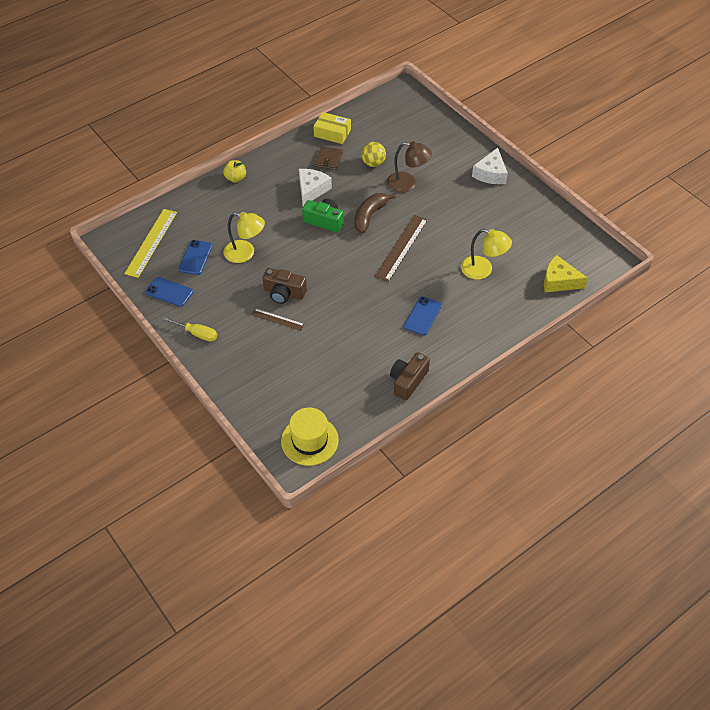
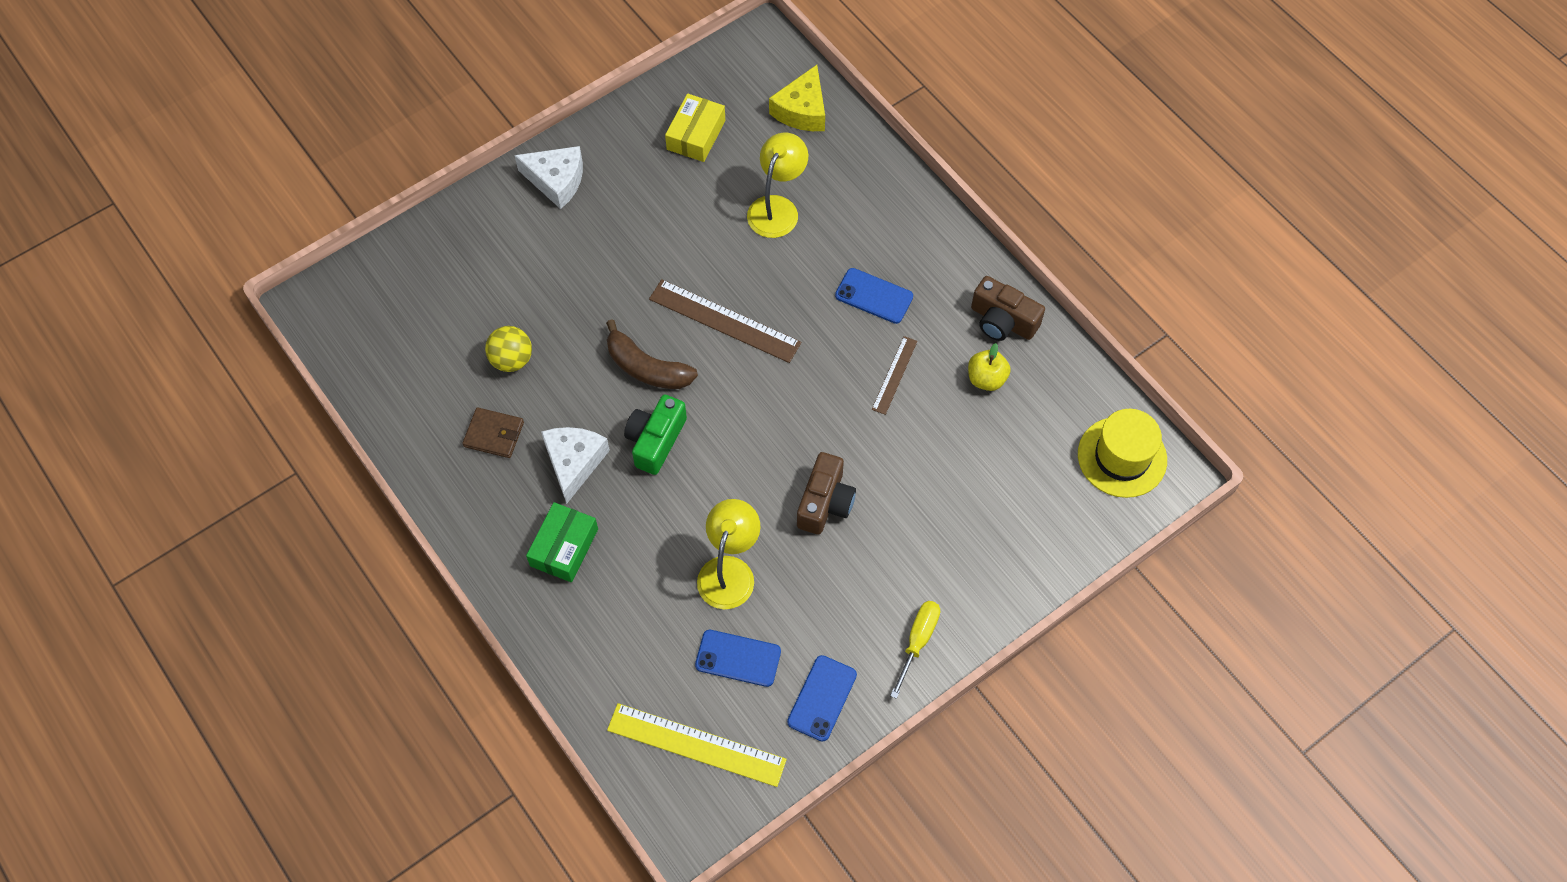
camera: 90 degrees left, 10 degrees up
yellow apple [223,160,246,183] -> yellow apple moved to [968,343,1011,391]
brown ruler [251,308,305,331] -> brown ruler moved to [872,336,918,415]
white cheese [299,169,332,206] -> white cheese turned 75 degrees clockwise [541,427,610,504]
yellow box [313,112,351,144] -> yellow box moved to [665,93,725,162]
brown lamp [387,141,432,193] -> none
none -> green box [526,502,598,582]

